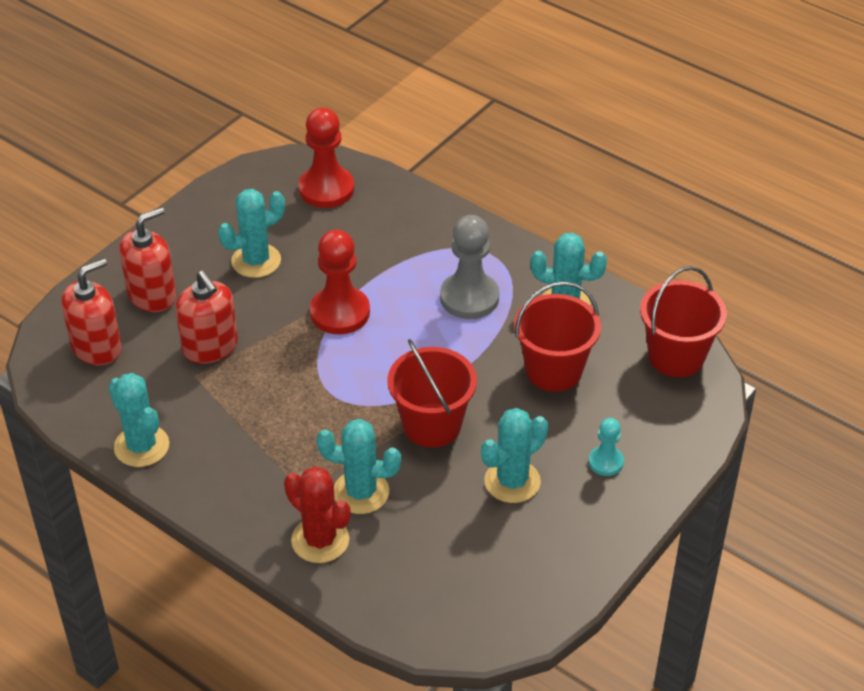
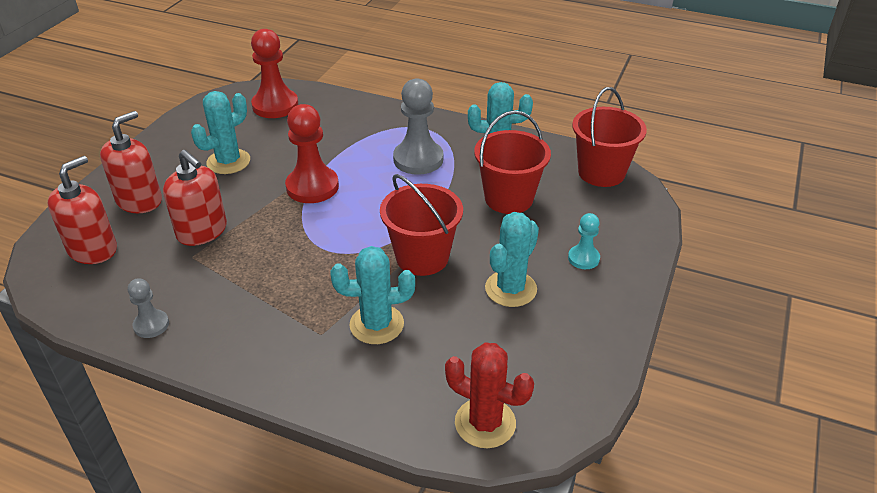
camera: 15 degrees left, 5 degrees down
turquoise cactus [109,373,169,467] -> grey pawn [128,278,169,338]
red cactus [284,467,351,563] -> red cactus moved to [445,342,534,448]

